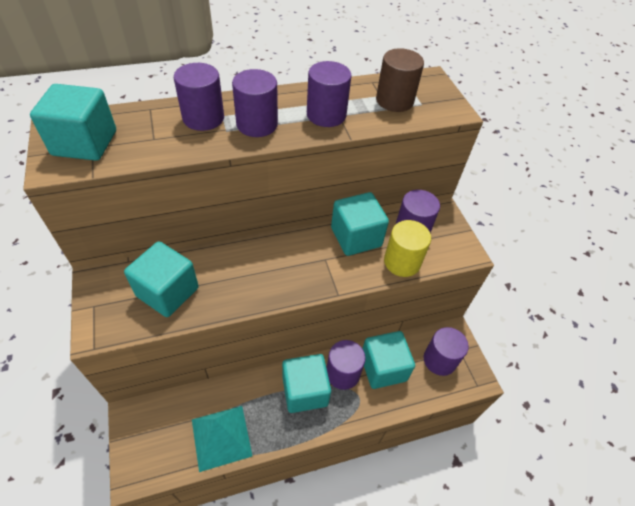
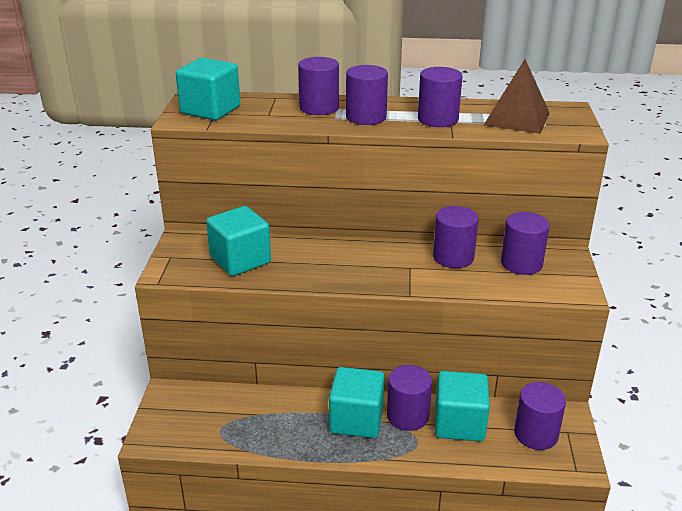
camera: 25 degrees right, 20 degrees down
turquoise pyramid [192,406,252,472] -> none
turquoise cube [331,192,389,256] -> purple cylinder [433,206,479,268]
brown cylinder [376,48,424,112] -> brown pyramid [484,59,550,134]
yellow cylinder [384,220,431,277] -> none

